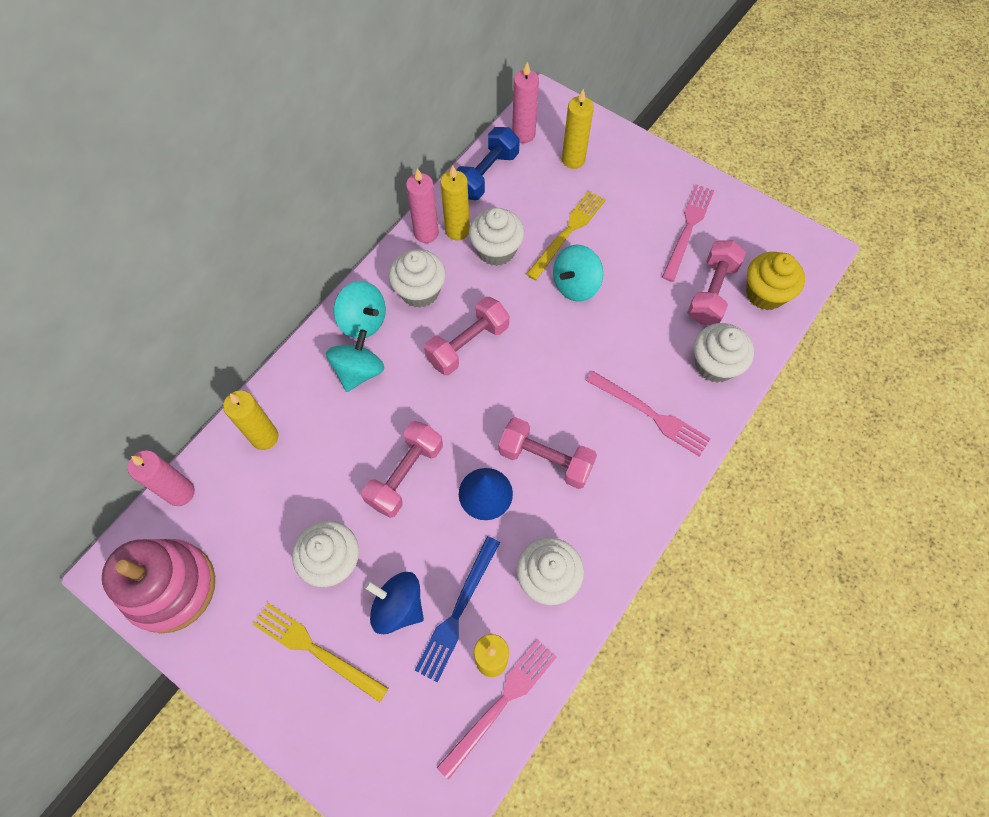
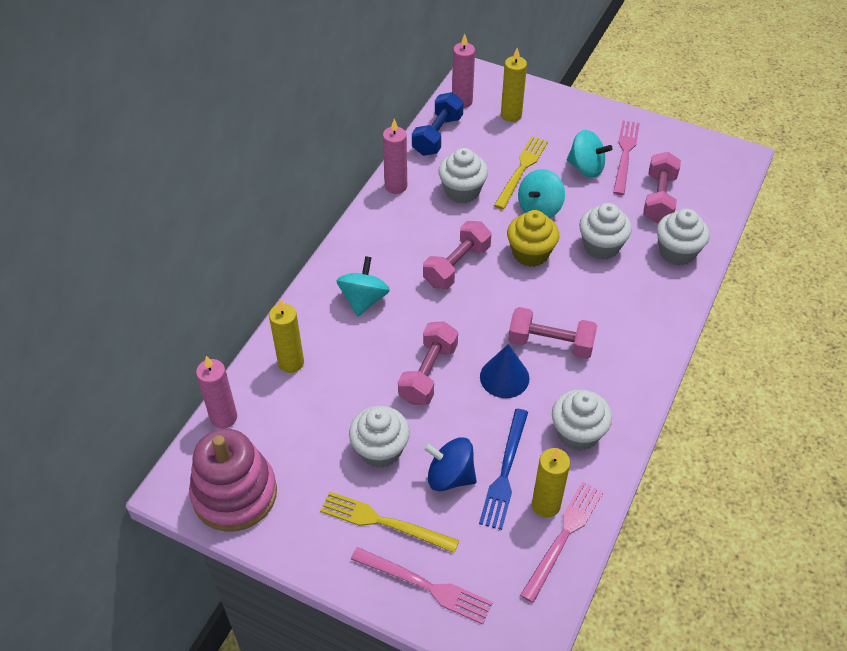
camera: 10 degrees left, 15 degrees down
turquoise spinning top [334,281,386,339] -> turquoise spinning top moved to [567,130,612,178]
white cupcake [389,249,446,308] -> white cupcake moved to [579,203,632,260]
yellow candle [440,165,470,240] -> none
pink fork [586,371,711,457] -> pink fork moved to [351,547,493,624]
yellow cupcake [746,252,805,310] -> yellow cupcake moved to [507,210,559,267]

